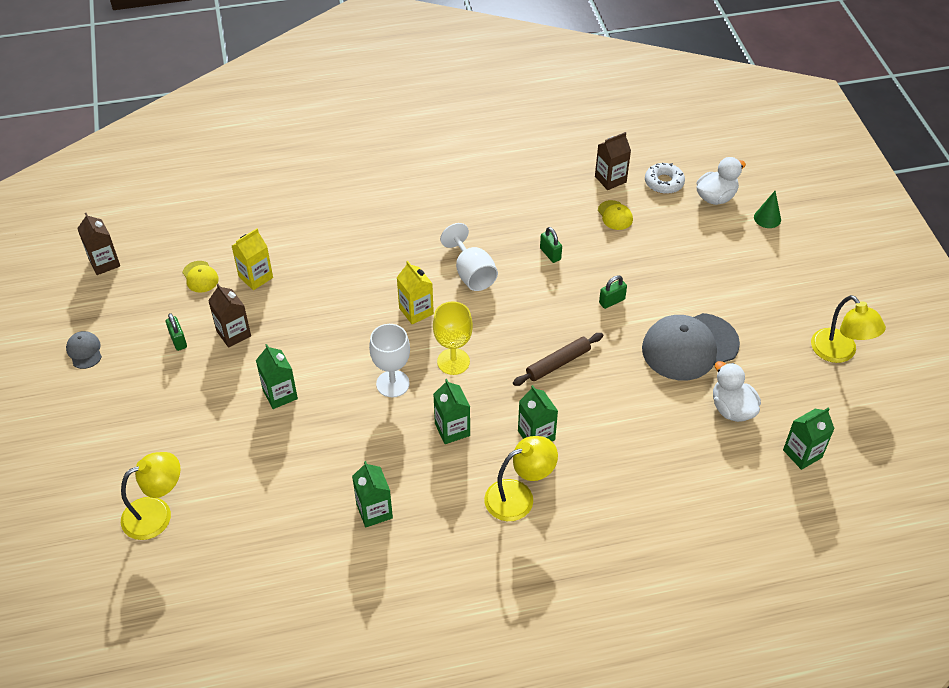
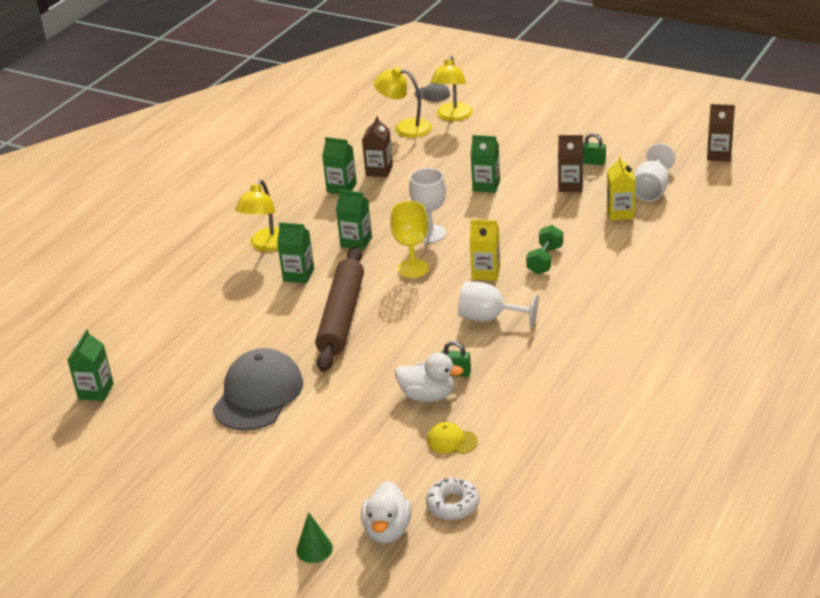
camera: 135 degrees right, 15 degrees down
grey cap [66,331,102,369] -> grey cap moved to [414,83,450,101]
yellow cap [182,261,219,293] -> white goblet [634,143,676,201]
brown rolling pin [513,333,603,386] -> brown rolling pin [315,246,364,372], size x1.80
brown carton [595,132,631,190] -> brown carton moved to [362,116,393,177]
green padlock [599,275,627,309] -> none
white duck [713,361,761,422] -> white duck moved to [395,353,464,402]
yellow lamp [811,295,886,363] -> yellow lamp moved to [373,67,432,138]
none -> green dumbbell [526,225,563,274]

